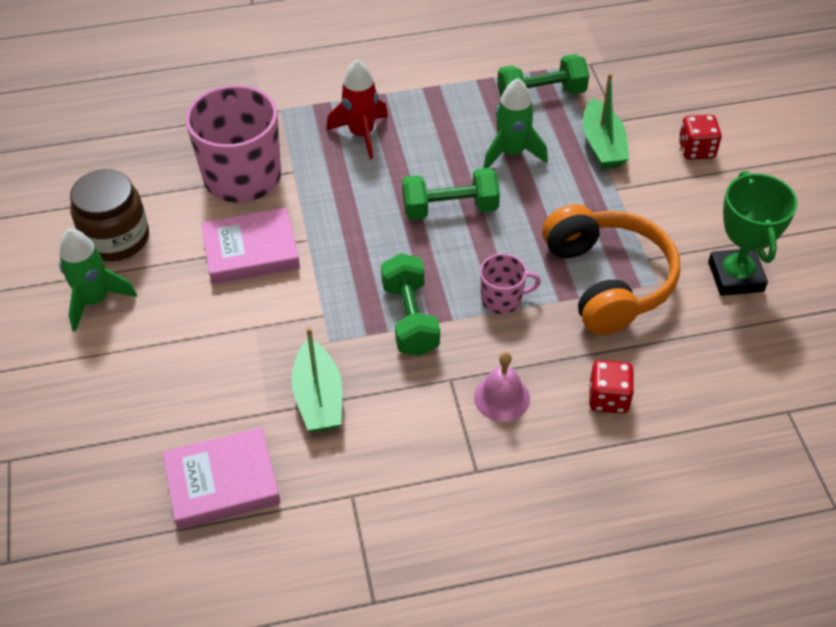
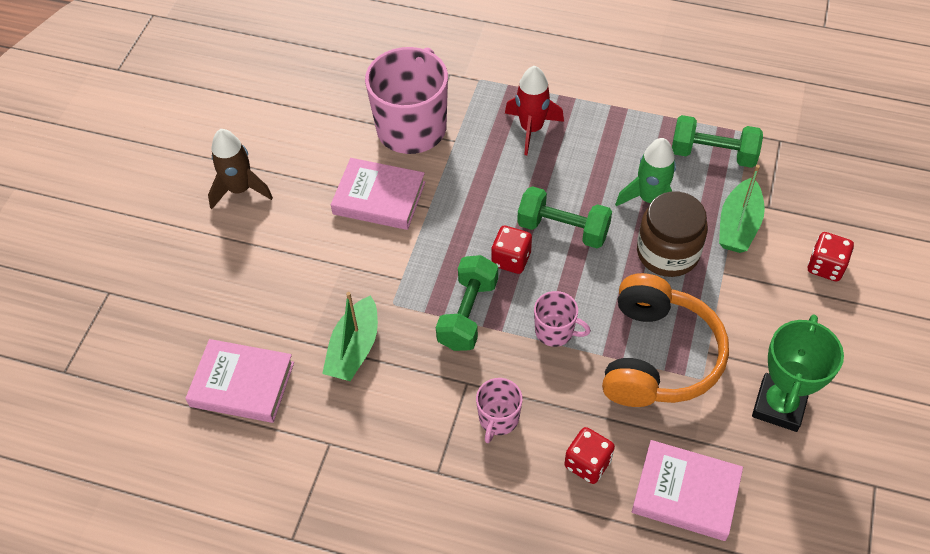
camera: 30 degrees right, 5 degrees up
green rocket [59,228,137,332] -> brown rocket [208,129,273,209]
brown jar [70,169,149,261] -> brown jar moved to [637,191,708,277]
pink bell [474,352,530,422] -> pink mug [476,378,523,443]
none -> red dice [491,226,532,274]
none -> pink book [632,440,743,541]

